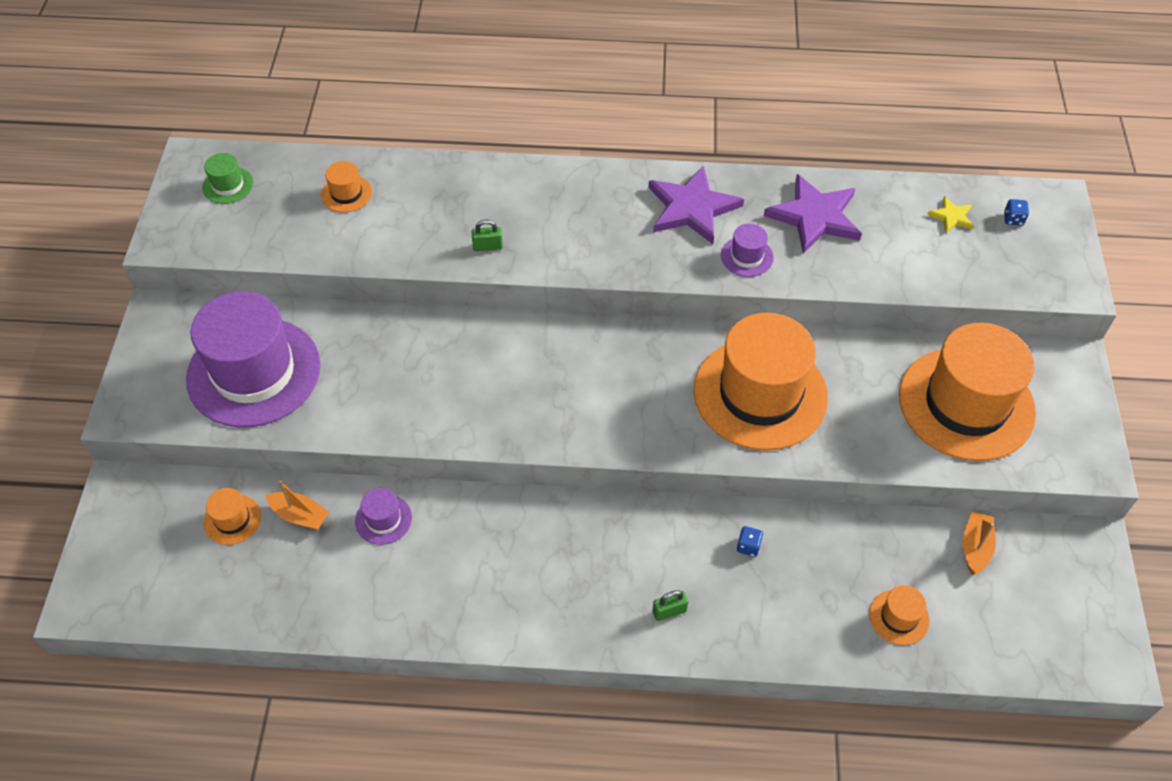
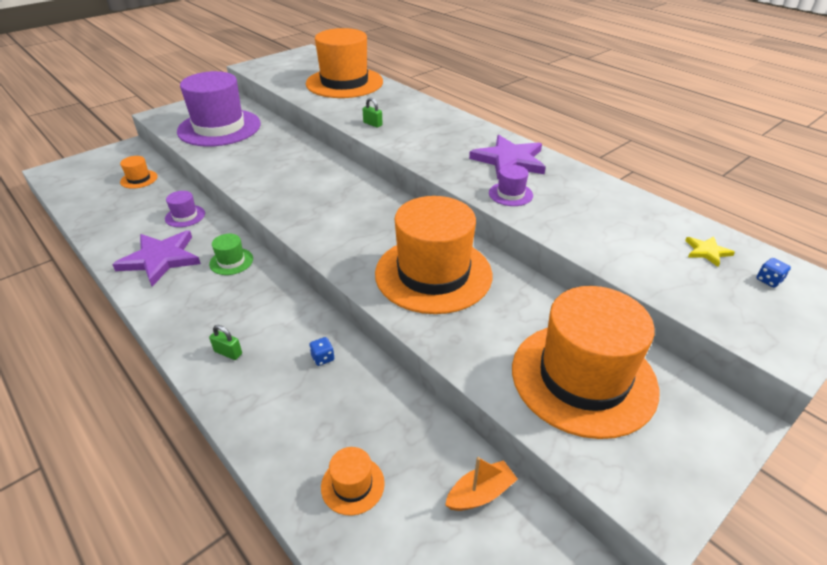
camera: 45 degrees right, 15 degrees down
green hat [202,153,254,204] -> green hat moved to [209,234,253,275]
orange boat [266,480,329,530] -> none
orange hat [321,161,372,213] -> orange hat [306,28,383,98], size x2.44
purple star [764,174,862,253] -> purple star moved to [112,230,201,287]

